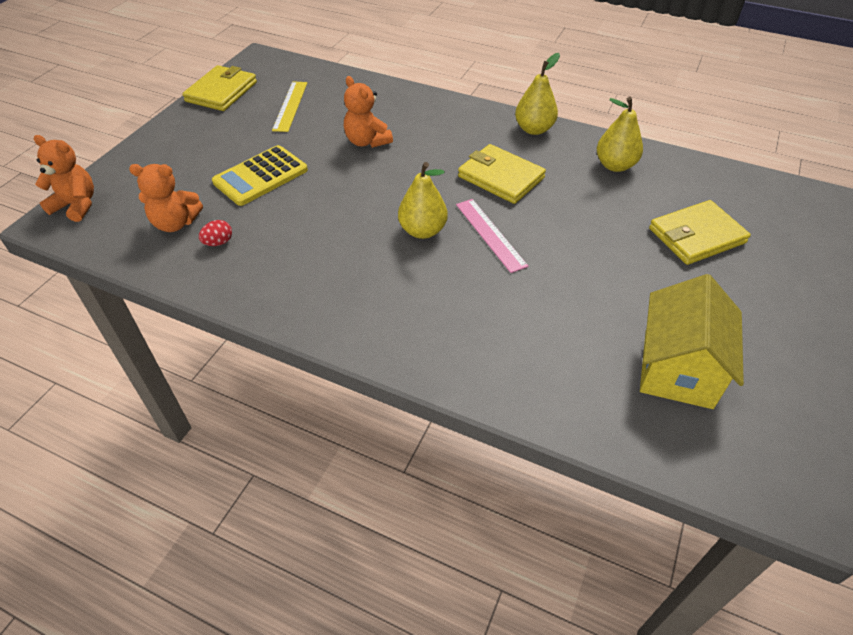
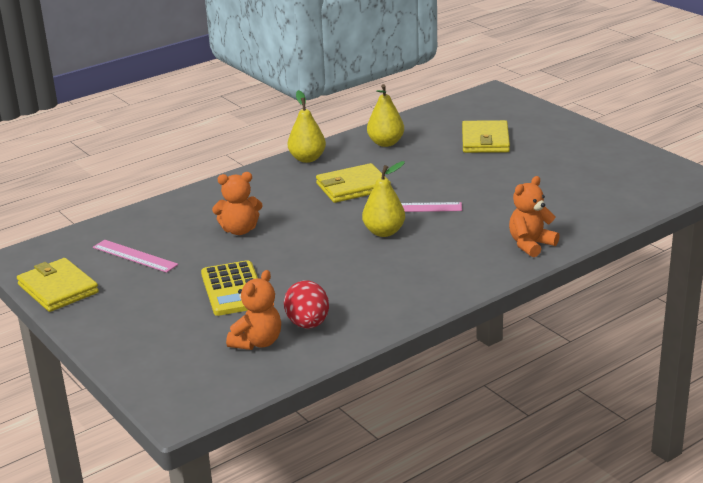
camera: 60 degrees left, 20 degrees down
orange teddy bear [34,135,94,222] -> orange teddy bear moved to [509,176,560,257]
red egg [199,220,232,246] -> red egg [284,281,329,328], size x1.85
yellow ruler [272,81,307,132] -> pink ruler [93,240,178,273]
yellow house [640,274,744,409] -> none

